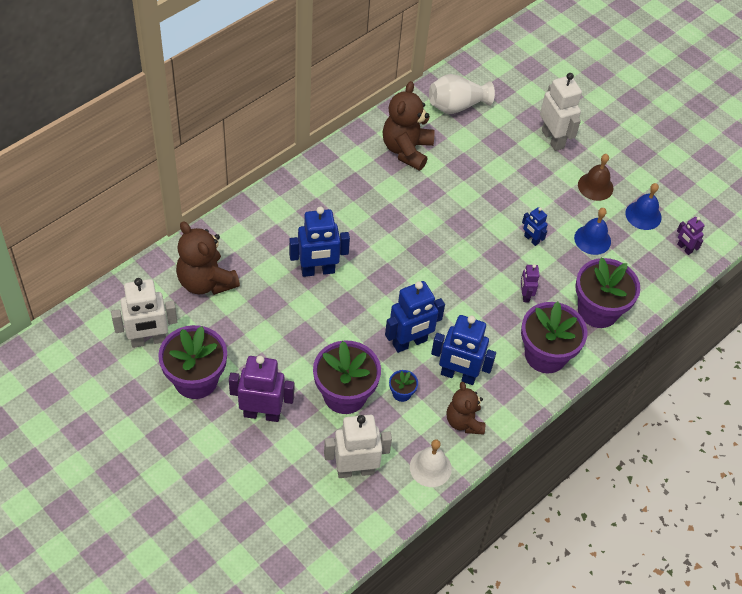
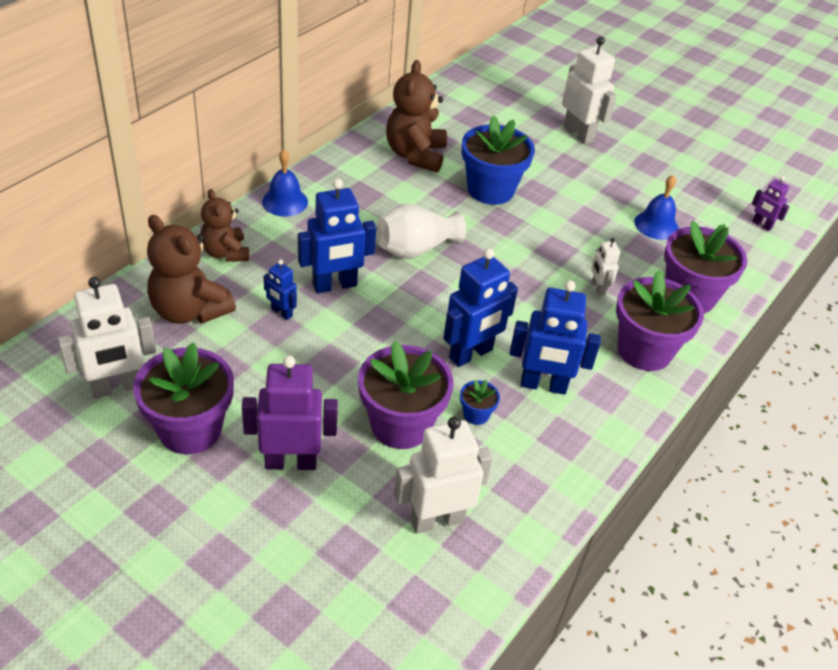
camera: 10 degrees left, 10 degrees down
white bell [410,439,452,487] -> none
white vase [429,74,495,114] -> white vase moved to [376,204,466,259]
brown teddy bear [447,382,485,434] -> brown teddy bear moved to [200,189,249,262]
purple robot [521,264,539,302] -> white robot [591,238,620,296]
blue robot [522,207,548,246] -> blue robot moved to [264,260,297,320]
brown bell [578,154,613,201] -> none
blue bell [625,183,662,230] -> blue bell moved to [262,149,308,216]
none -> blue flower pot [462,115,535,205]

